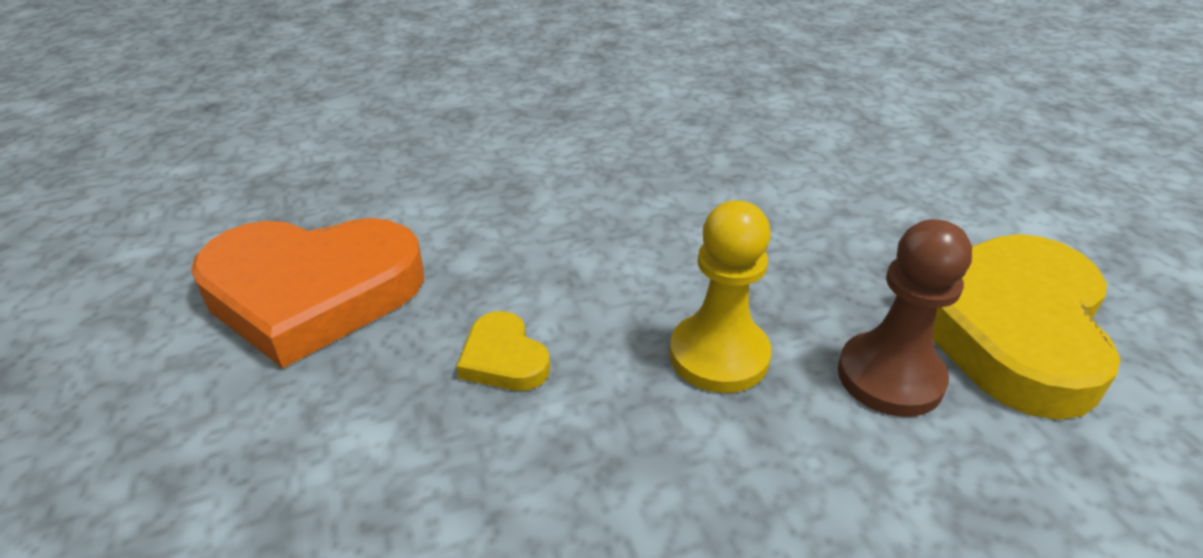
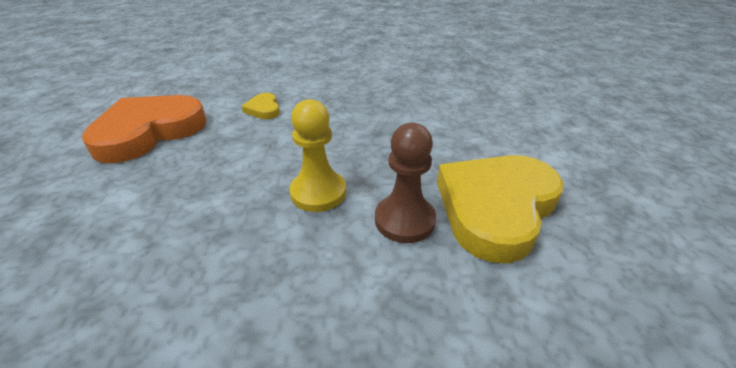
camera: 15 degrees right, 0 degrees up
orange heart [191,218,424,368] -> orange heart turned 120 degrees clockwise [82,95,206,163]
yellow heart [457,311,550,391] -> yellow heart moved to [242,93,280,119]

